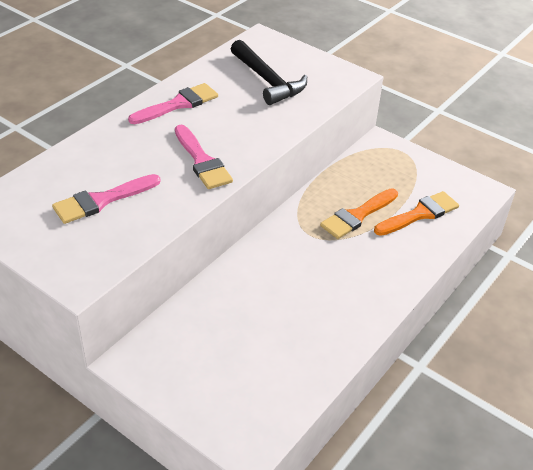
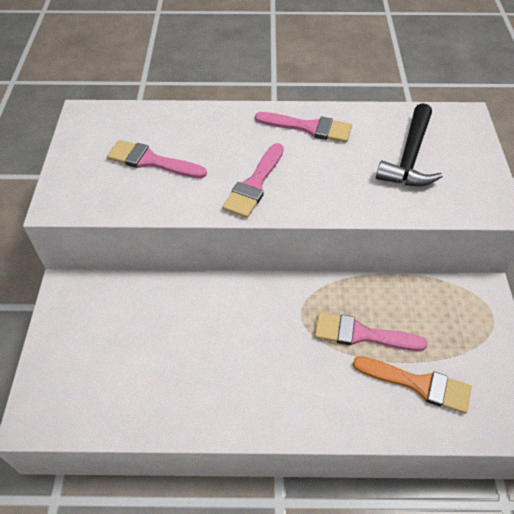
camera: 55 degrees right, 10 degrees up
orange brush [320,188,398,239] -> pink brush [315,312,428,351]

